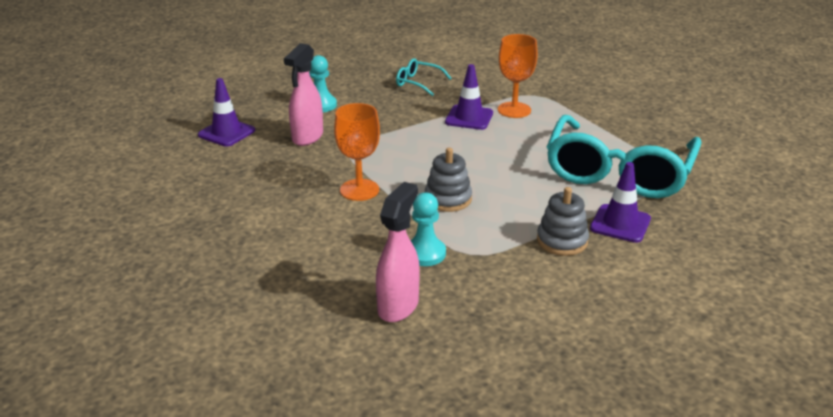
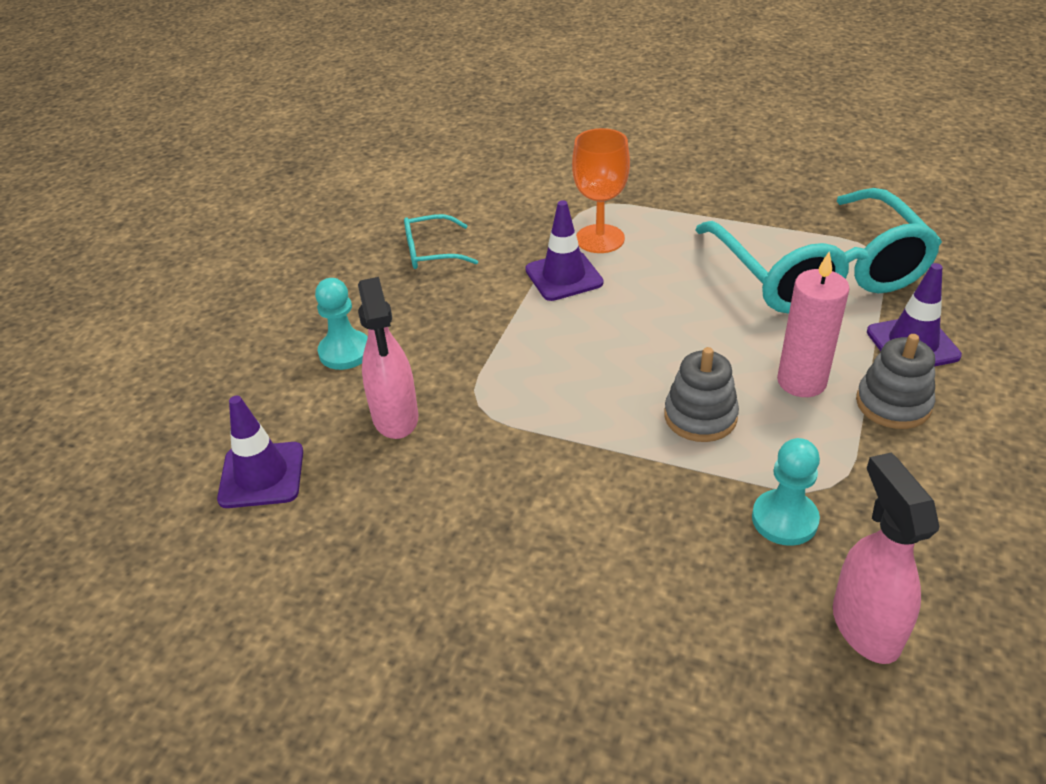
camera: 35 degrees left, 10 degrees up
orange goblet [334,103,380,201] -> none
none -> pink candle [777,252,850,397]

